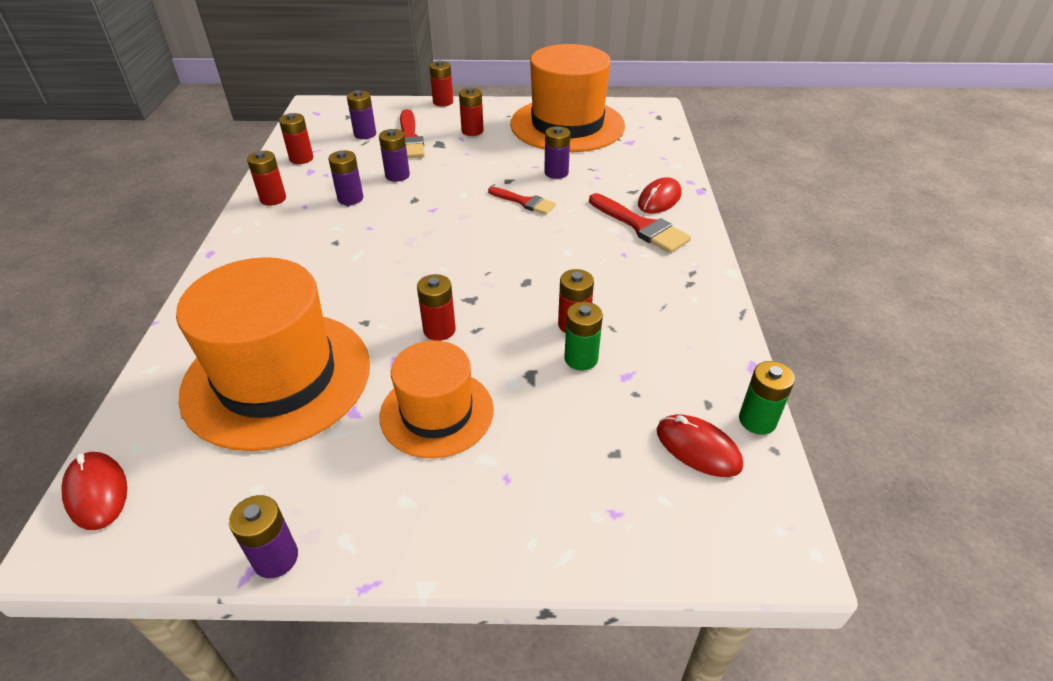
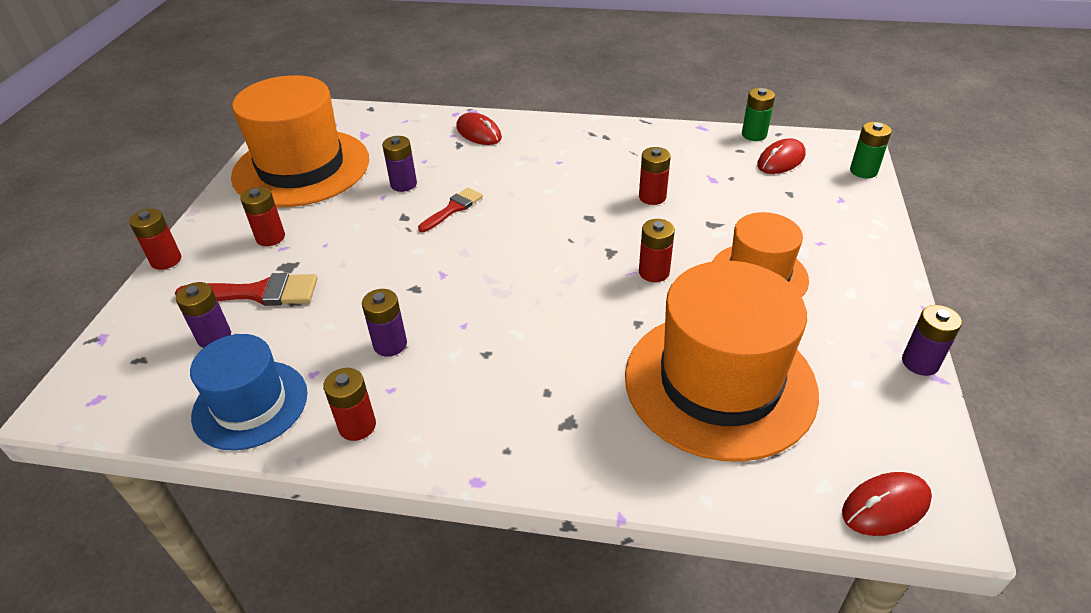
camera: 80 degrees left, 0 degrees up
red battery [279,113,313,164] -> blue hat [190,334,307,451]
purple battery [379,129,410,182] -> none
green battery [564,302,603,371] -> green battery moved to [850,122,892,178]
red brush [589,193,691,253] -> none

